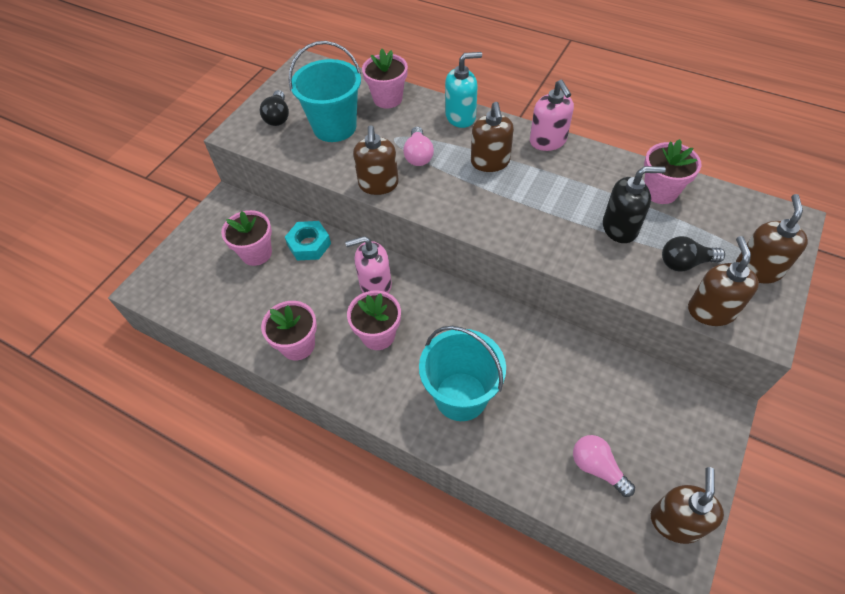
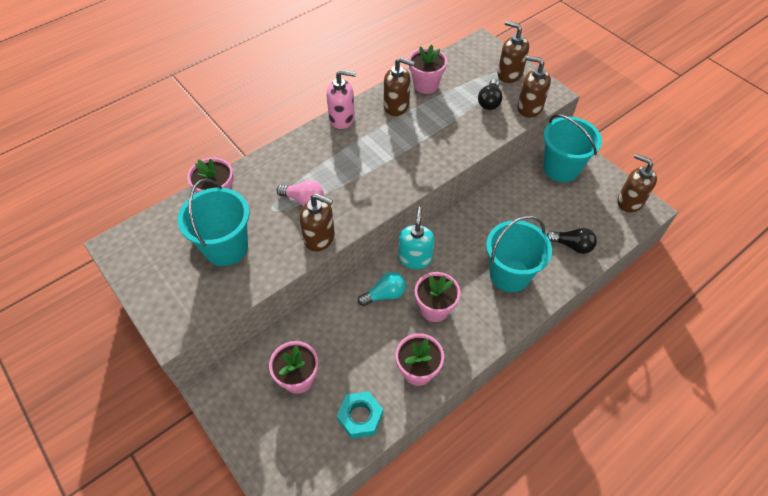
camera: 70 degrees left, 0 degrees up
black light bulb [260,90,289,126] -> black light bulb moved to [546,228,597,254]
turquoise nut [285,221,331,260] -> turquoise nut moved to [337,391,383,439]
pink soap dispenser [345,236,392,293] -> turquoise light bulb [358,272,406,306]
turquoise soap dispenser [445,52,482,128] -> turquoise soap dispenser moved to [398,207,435,269]
brown soap dispenser [471,102,514,172] -> brown soap dispenser moved to [384,57,415,116]
pink light bulb [573,435,635,497] -> none
black soap dispenser [603,166,666,243] -> none
none -> turquoise bucket [543,114,602,182]

